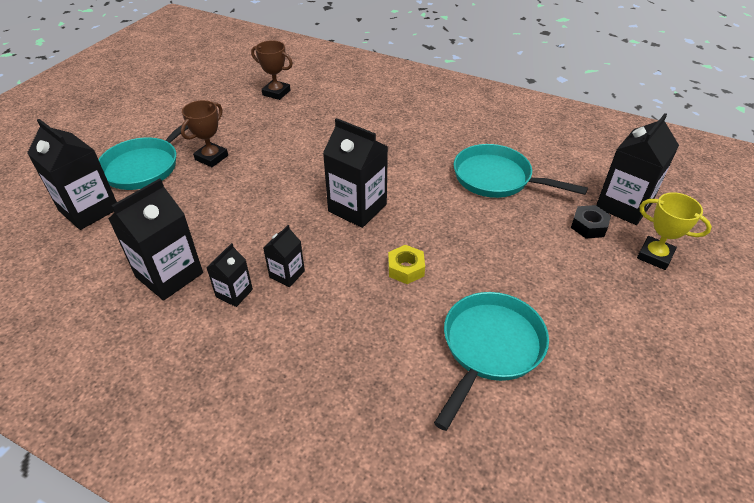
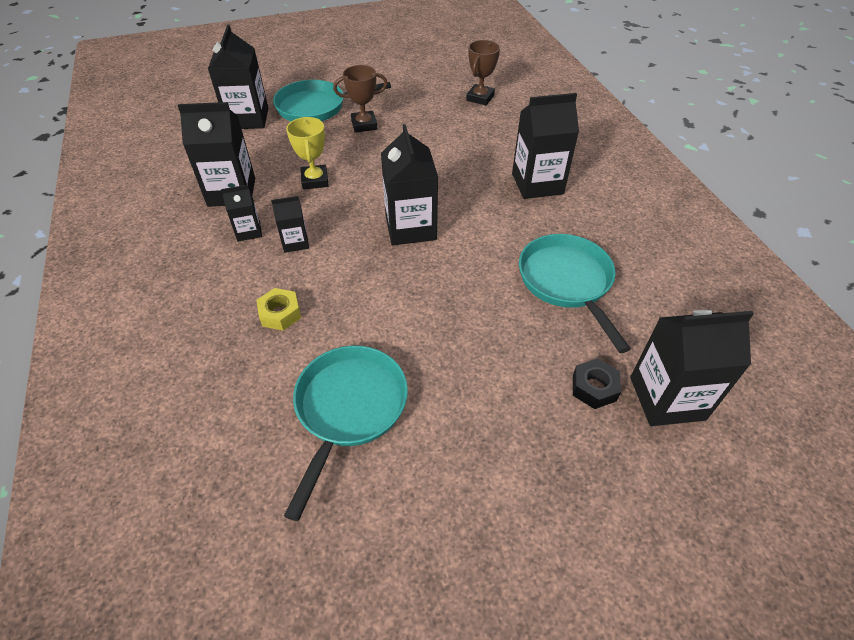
camera: 45 degrees right, 5 degrees up
brown trophy [251,40,293,100] -> brown trophy turned 45 degrees clockwise [466,40,500,105]
yellow nut [388,245,425,284] -> yellow nut moved to [257,288,301,331]
turquoise pan [434,292,549,431] -> turquoise pan turned 60 degrees counterclockwise [284,346,408,521]
yellow trophy [637,192,712,270] -> yellow trophy moved to [286,117,329,190]
none -> black carton [512,93,579,199]

